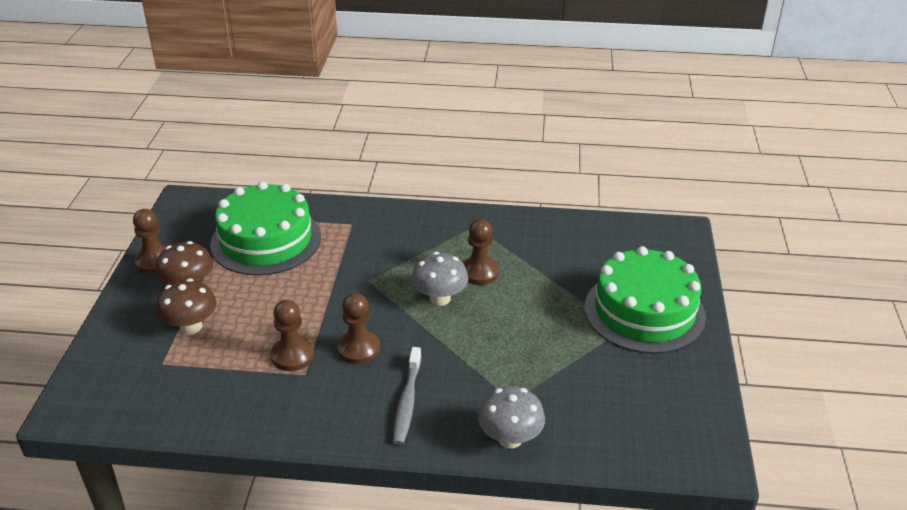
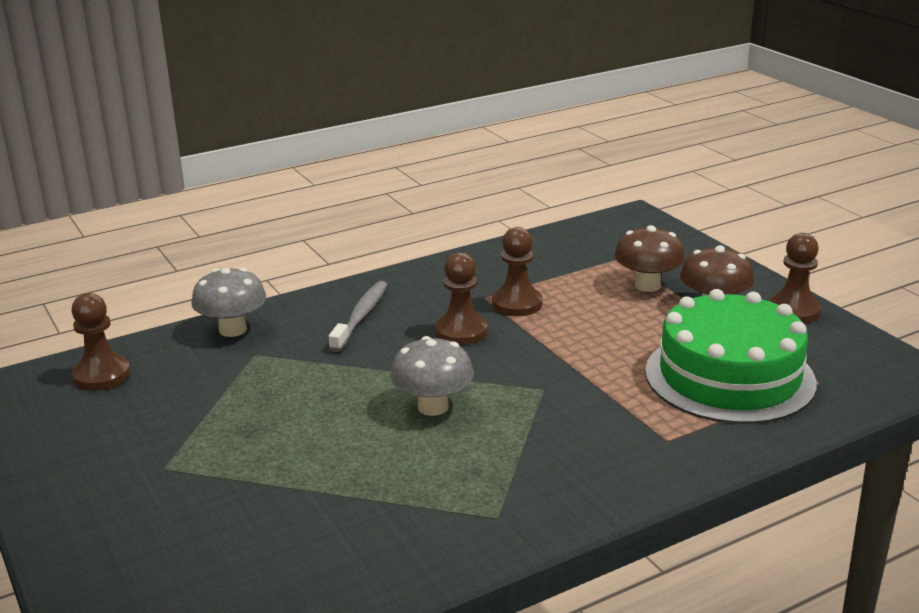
camera: 145 degrees right, 10 degrees down
grey toothbrush [393,347,421,445] -> grey toothbrush turned 45 degrees clockwise [329,281,387,352]
brown pawn [463,219,499,285] -> brown pawn moved to [71,293,130,391]
green cake [585,246,706,354] -> none

